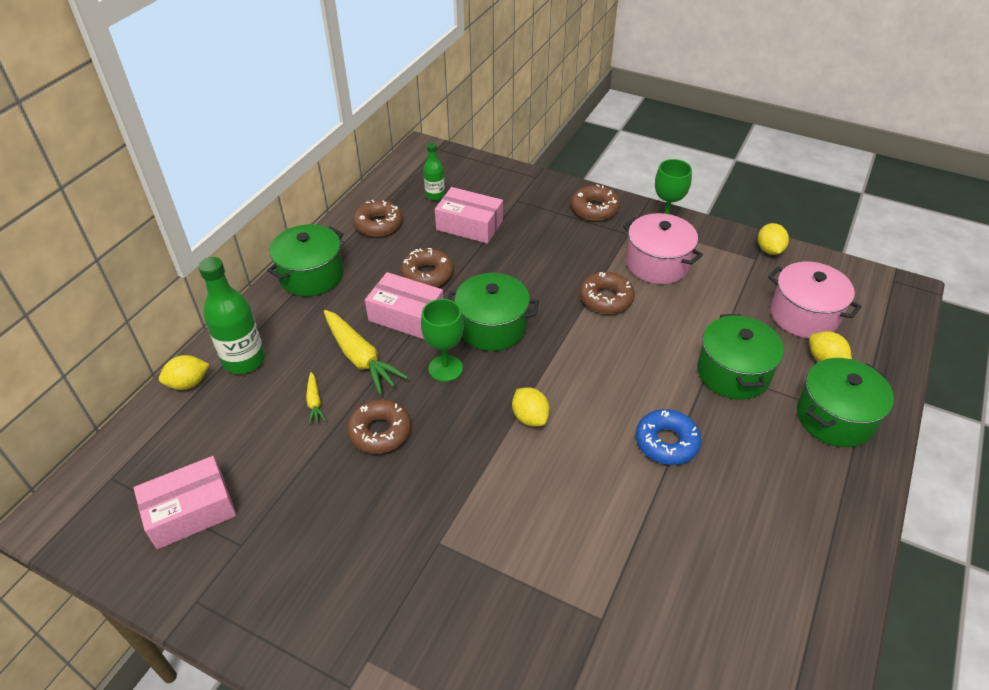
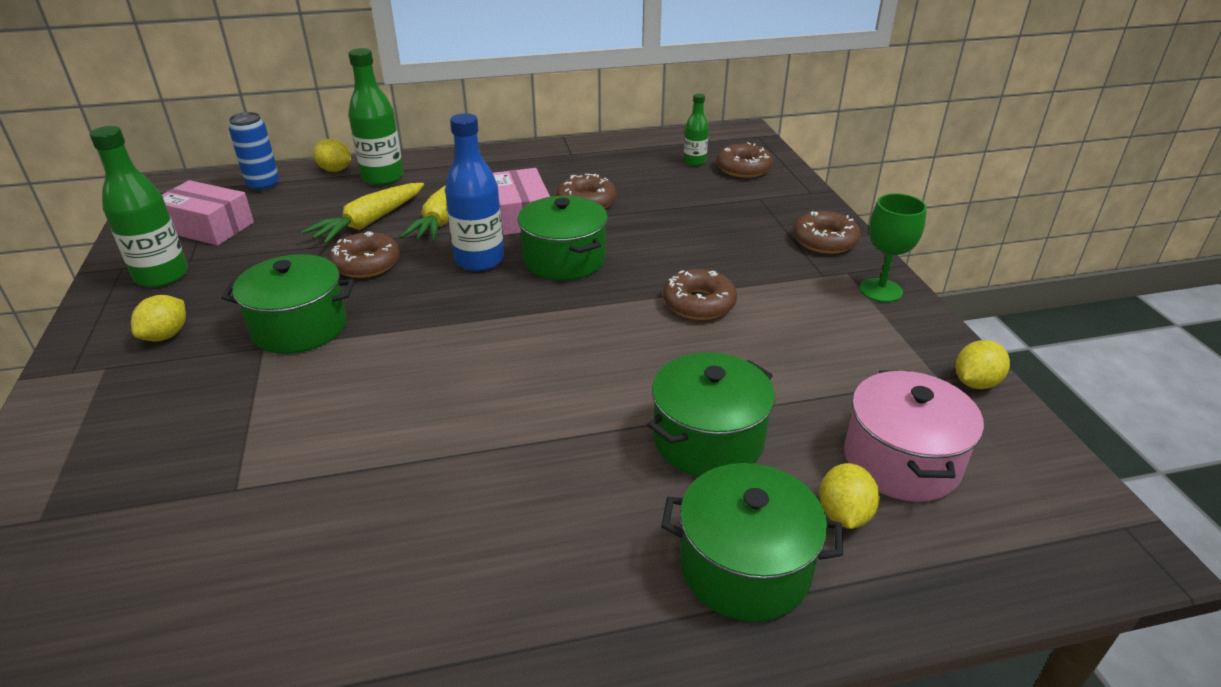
camera: 50 degrees right, 10 degrees down
green pot [267,224,344,297] -> green pot moved to [221,254,355,354]
yellow carrot [306,372,326,425] -> yellow carrot [302,183,424,244], size x2.05
brown donut [353,200,402,237] -> brown donut moved to [716,142,773,178]
green goblet [421,299,464,382] -> blue bottle [445,113,504,271]
pink box [435,187,503,244] -> none
yellow lemon [512,387,550,427] -> yellow lemon moved to [131,295,186,342]
pink pot [623,213,703,284] -> none
blue donut [636,409,701,465] -> none
none -> green bottle [90,126,188,287]
none -> blue can [229,112,279,192]

